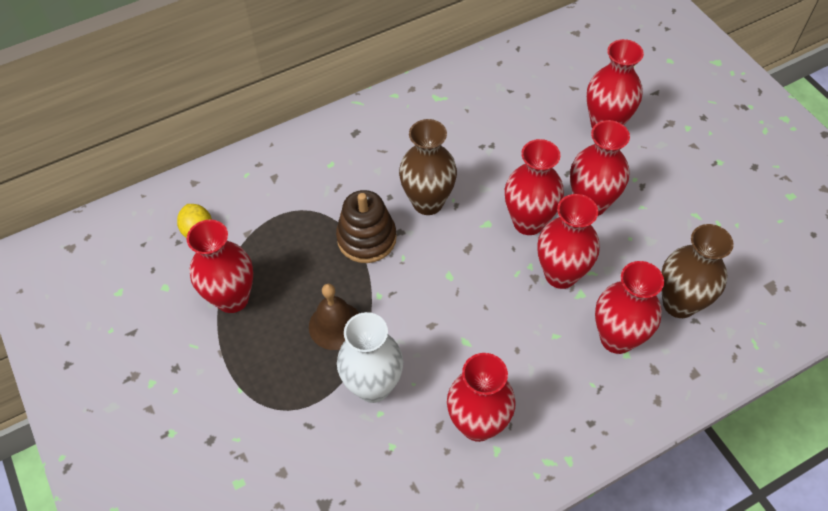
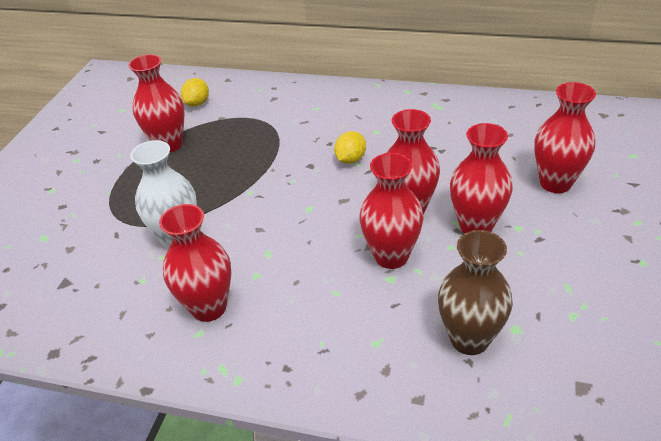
camera: 45 degrees right, 15 degrees down
brown bell [309,284,359,350] -> none
brown stacking toy [336,190,397,263] -> none
brown vase [399,119,457,215] -> yellow lemon [334,131,366,164]
red vase [595,261,664,354] -> none

